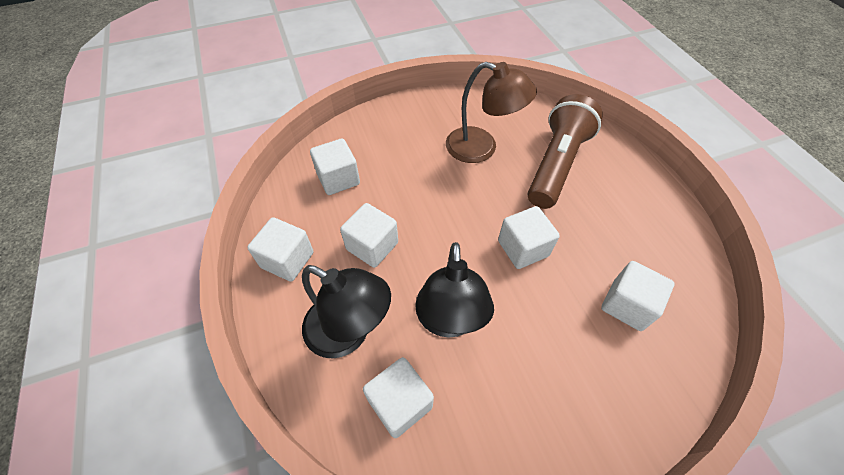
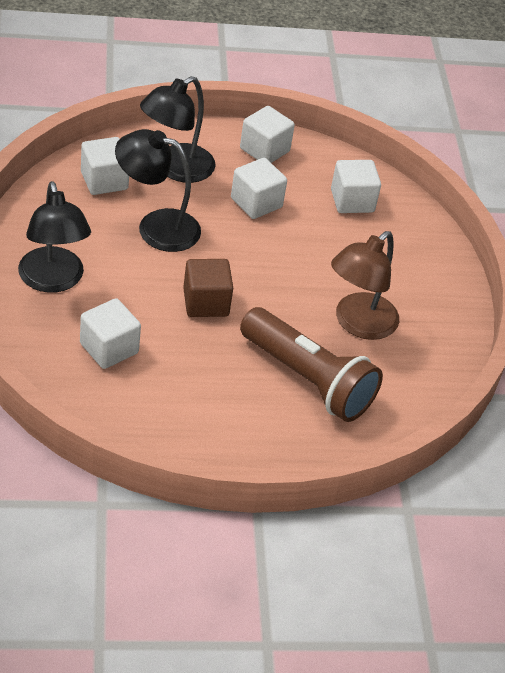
camera: 100 degrees right, 10 degrees down
white cube [498,206,560,269] -> brown cube [183,259,233,317]
none -> black lamp [18,181,91,293]

